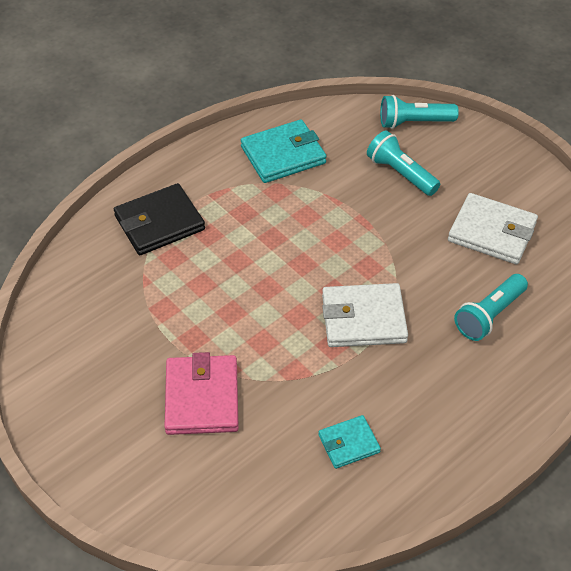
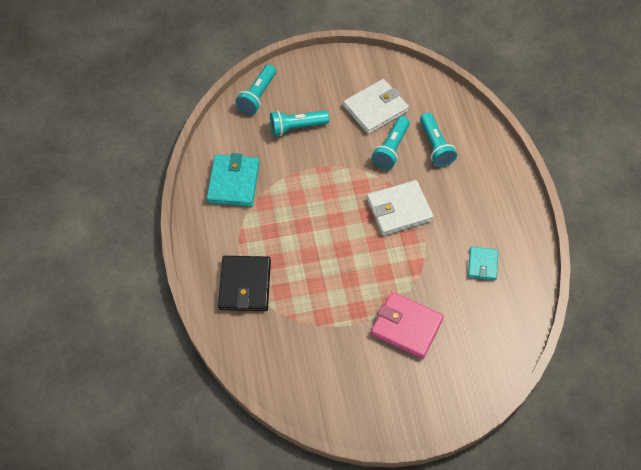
camera: 60 degrees left, 10 degrees up
white wallet [322,283,408,347] -> white wallet turned 45 degrees clockwise [367,180,434,236]
none -> turquoise flashlight [372,116,410,169]

